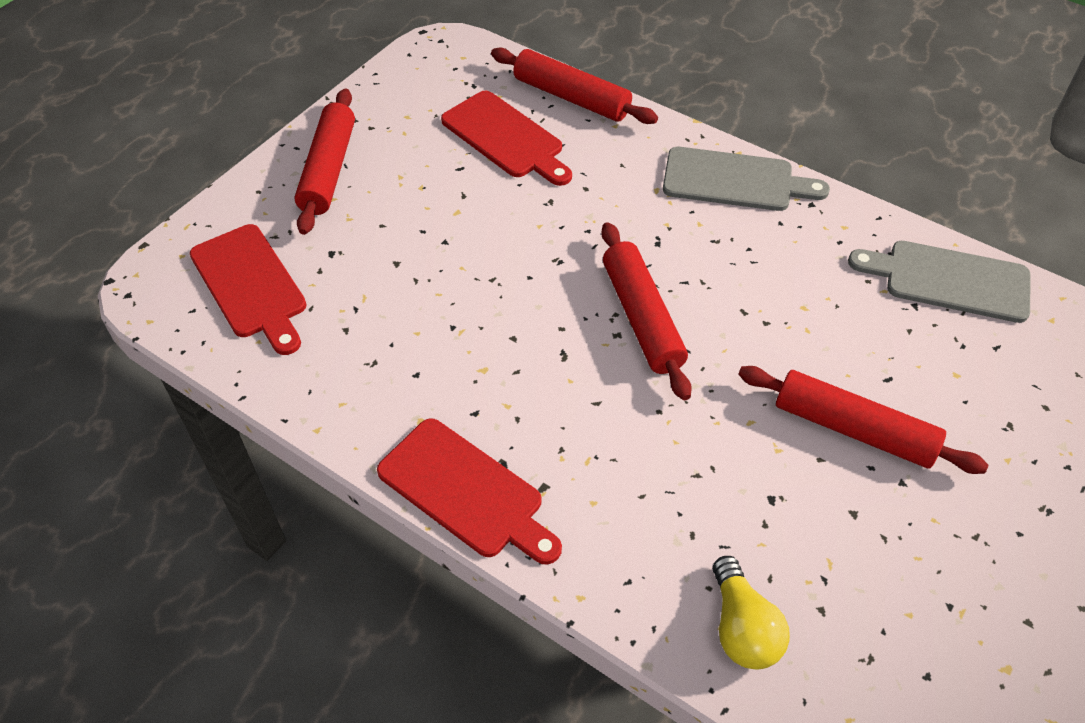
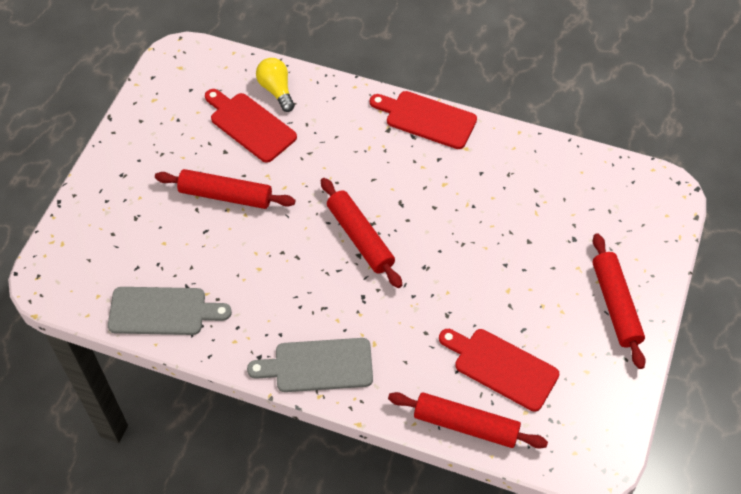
camera: 165 degrees right, 5 degrees up
red cutting board [190,224,307,355] -> red cutting board moved to [205,89,297,163]

